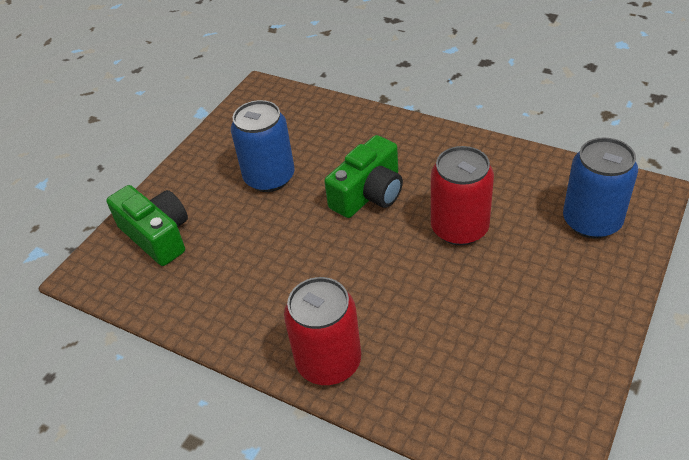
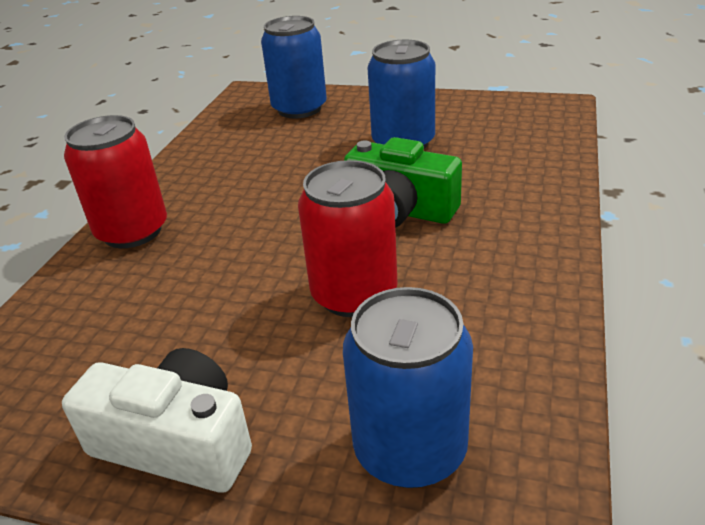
camera: 75 degrees right, 10 degrees down
green camera [106,185,188,266] -> blue can [261,16,327,118]
none -> white camera [62,348,252,493]

